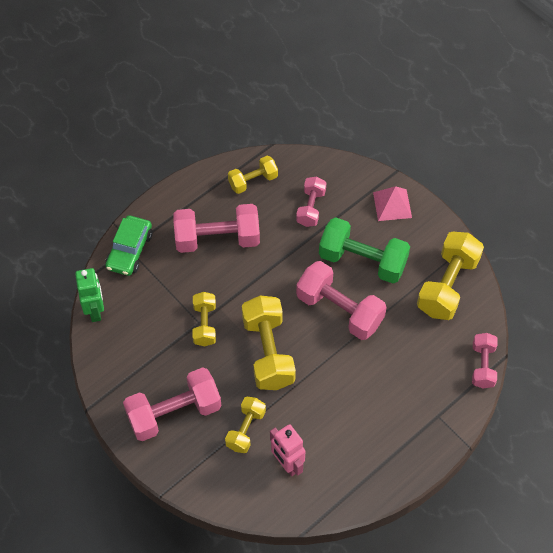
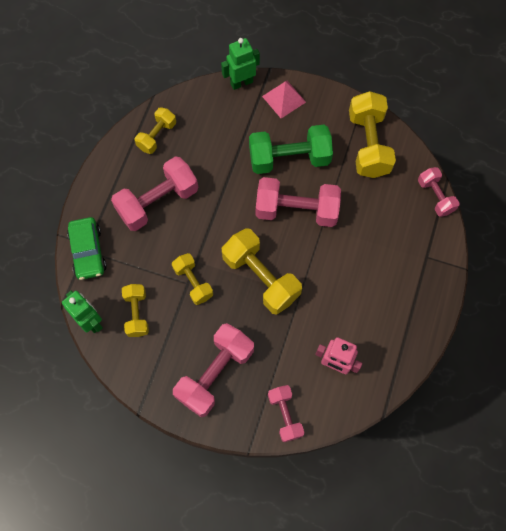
camera: 30 degrees left, 10 degrees up
yellow dumbbell [225,397,266,453] -> yellow dumbbell moved to [122,284,149,337]
pink dumbbell [296,177,326,227] -> pink dumbbell moved to [268,385,304,442]
none -> green robot [221,38,260,90]

